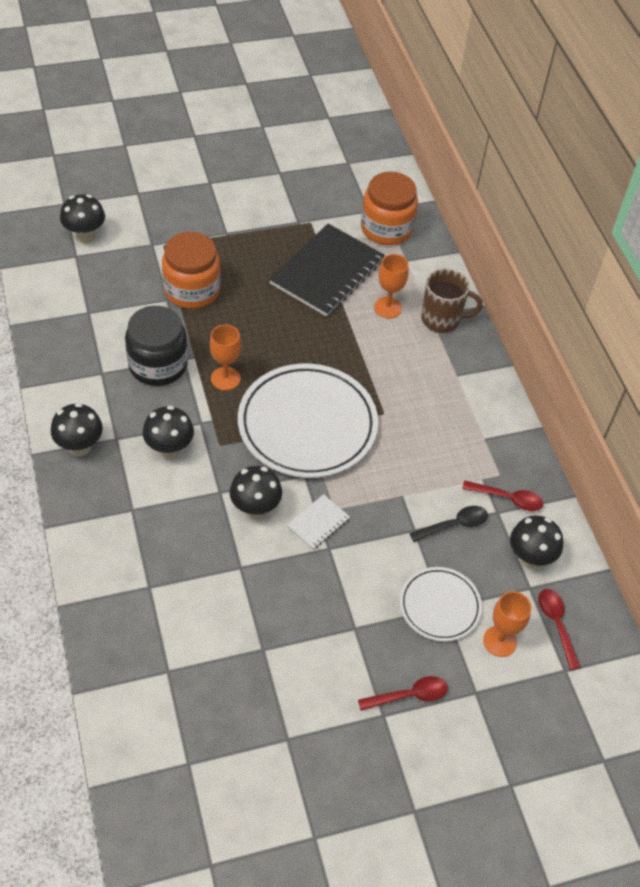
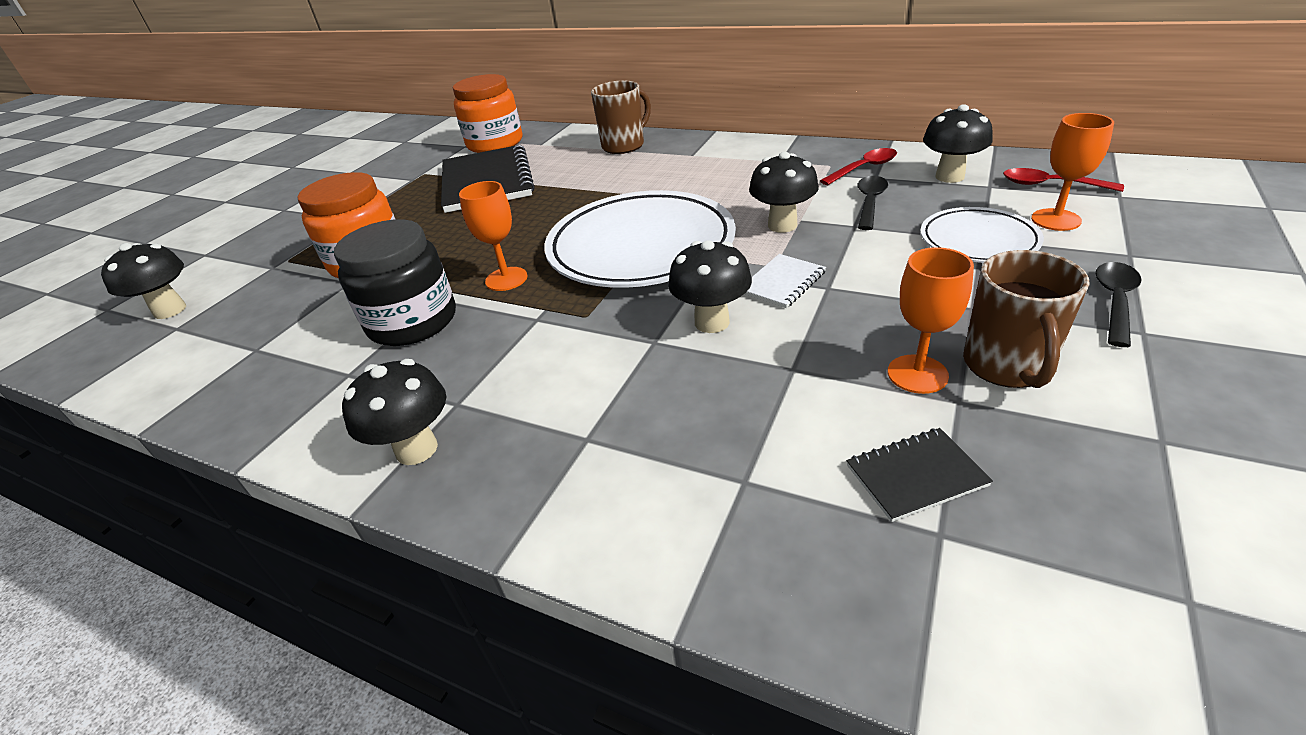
camera: 40 degrees left, 15 degrees down
black mushroom [143,406,194,459] -> black mushroom moved to [749,152,819,233]
white notebook [287,494,350,550] -> white notebook turned 45 degrees clockwise [745,254,826,308]
red spoon [358,676,448,711] -> black spoon [1095,262,1141,347]
orange goblet [374,254,409,318] -> orange goblet moved to [888,247,974,394]
none -> black notebook [846,428,993,522]
none -> brown mug [963,250,1090,388]

